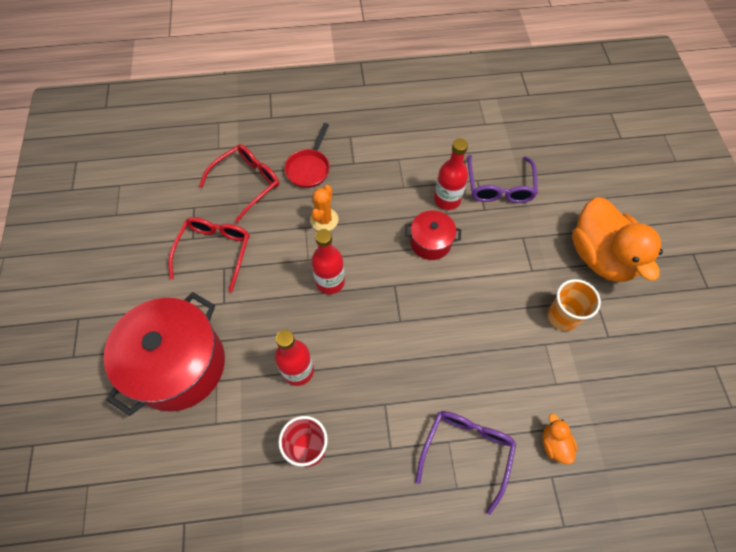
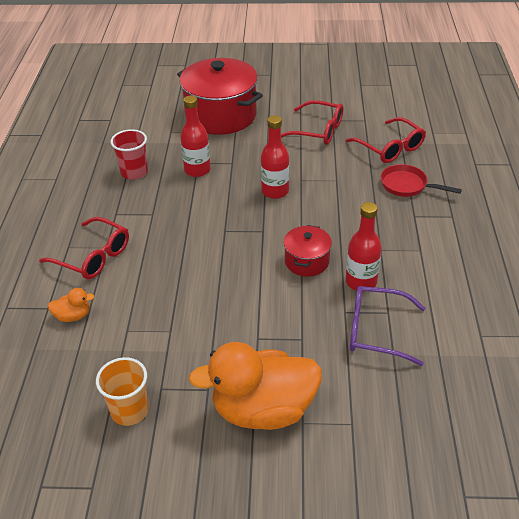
camera: 100 degrees right, 20 degrees down
orange cactus [310,185,339,231] -> none
purple glasses [416,411,516,515] -> red glasses [39,217,129,279]
orange cup [548,279,601,331] -> orange cup moved to [96,357,149,426]

